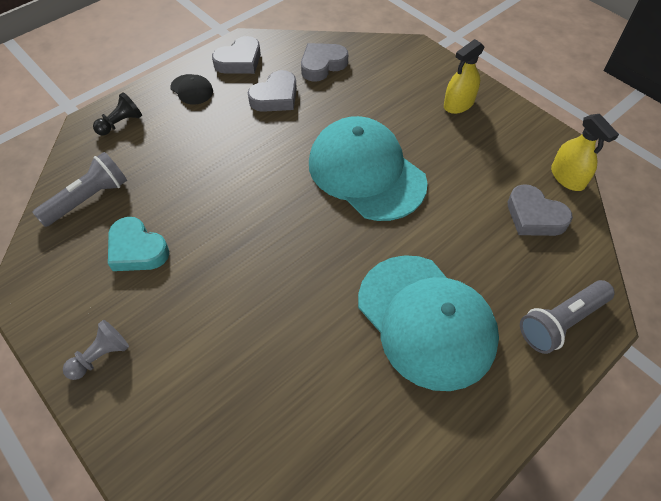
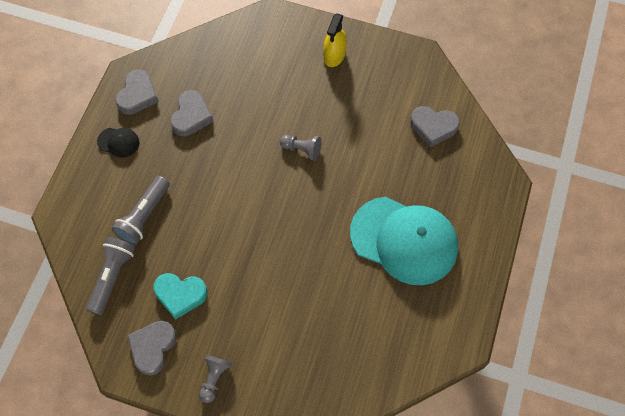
camera: 30 degrees left, 10 degrees up
black pawn [93,92,142,135] -> none
grey heart [301,43,348,81] -> grey heart moved to [128,321,177,376]
turquoise cap [309,116,428,221] -> grey pawn [280,135,321,161]
grey flashlight [520,280,615,354] -> grey flashlight moved to [112,176,170,245]
yellow spray bottle [551,114,619,191] -> none

